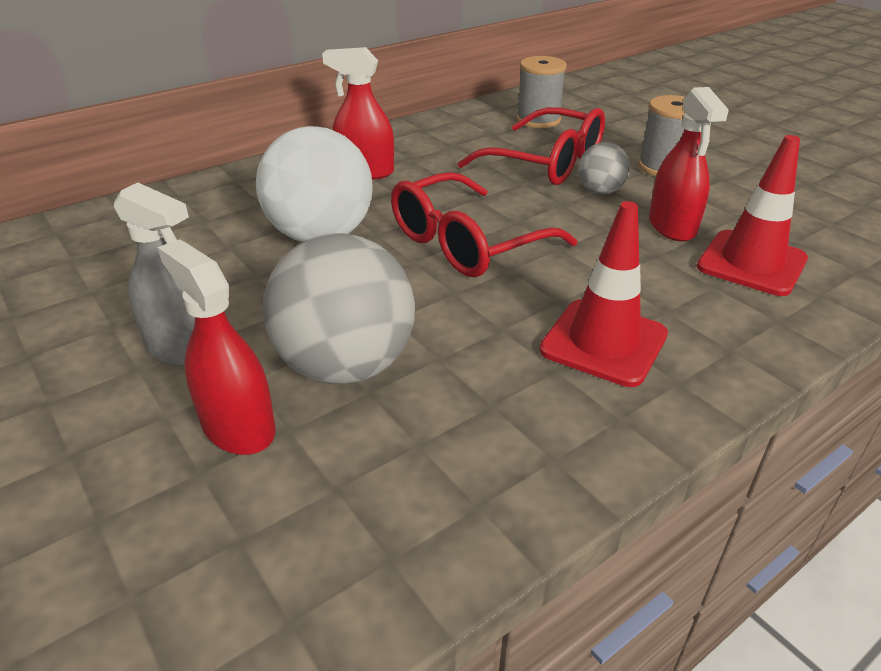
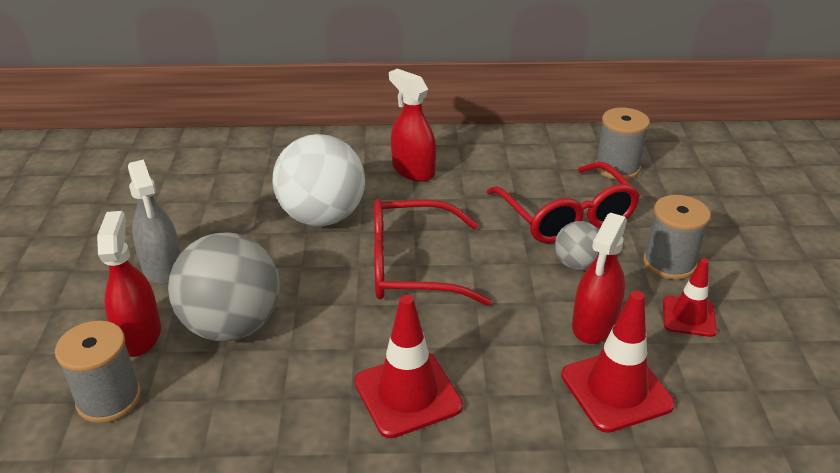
camera: 35 degrees right, 0 degrees up
none -> grey spool [55,320,141,423]
none -> red traffic cone [663,258,717,337]

